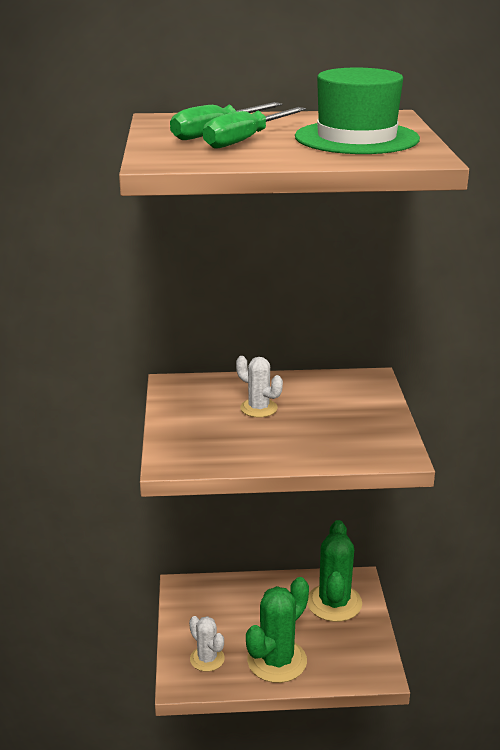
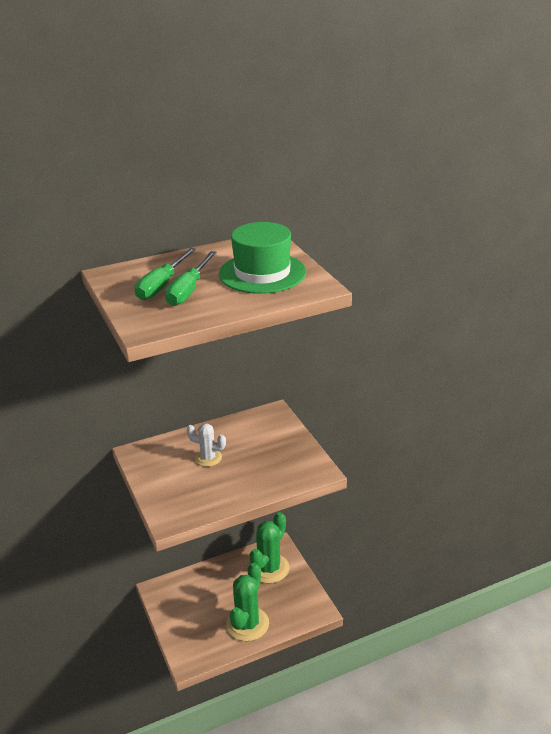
camera: 20 degrees left, 5 degrees up
white cactus [189,616,225,672] -> none
green cactus [307,520,362,622] -> green cactus turned 45 degrees clockwise [249,512,290,584]

